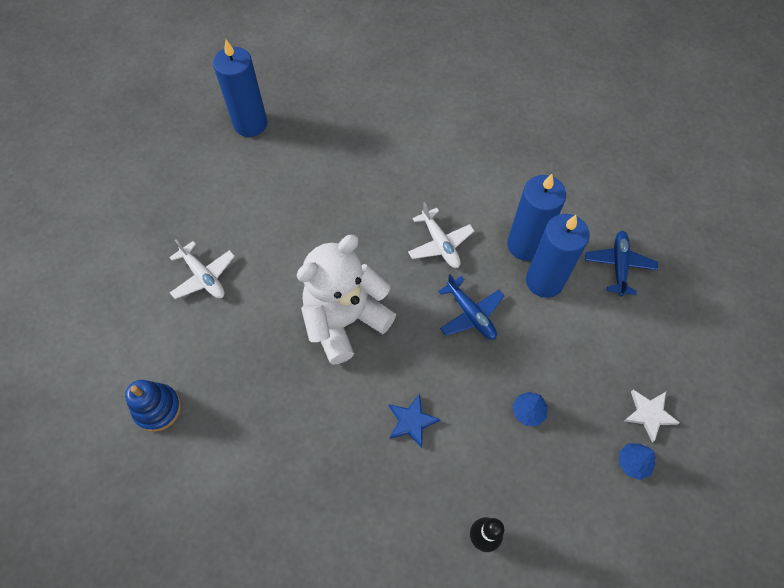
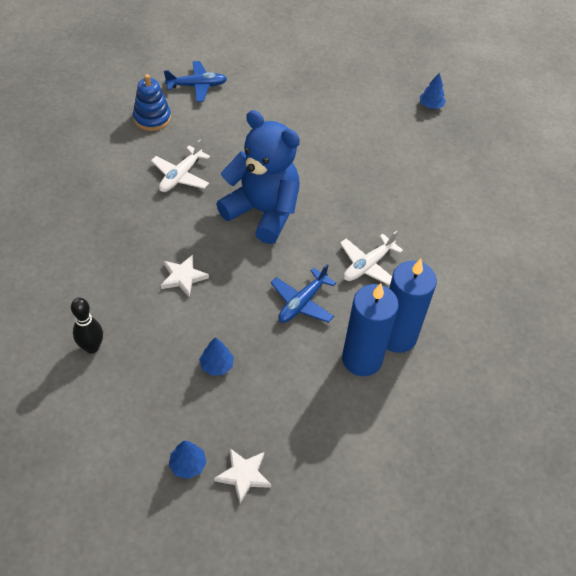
camera: 70 degrees right, 10 degrees down
white plane [169,239,235,299] -> white plane moved to [151,139,210,192]
blue candle [213,39,267,137] -> blue tree [420,72,446,109]
white teddy bear [297,235,396,365] -> blue teddy bear [216,110,300,244]
blue star [389,394,440,448] -> white star [161,255,209,298]
blue plane [585,231,658,297] -> blue plane moved to [164,61,227,102]

